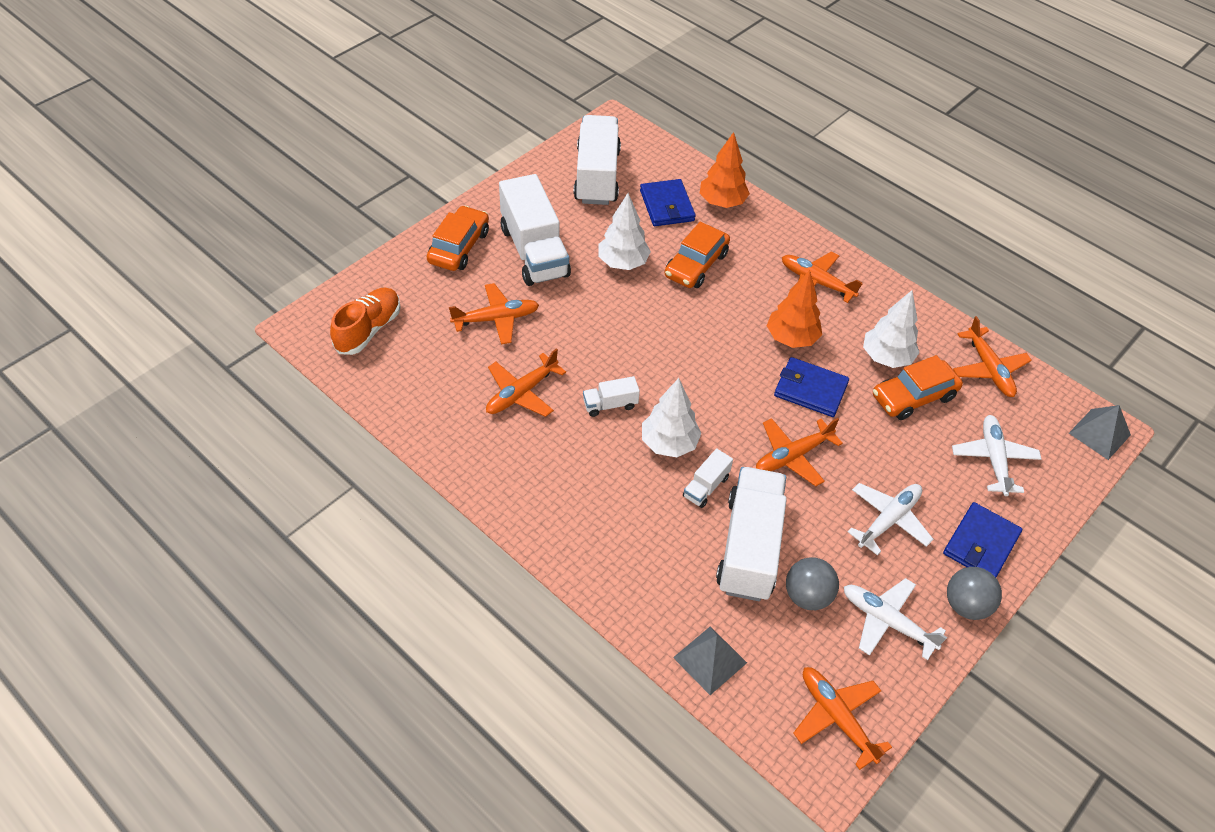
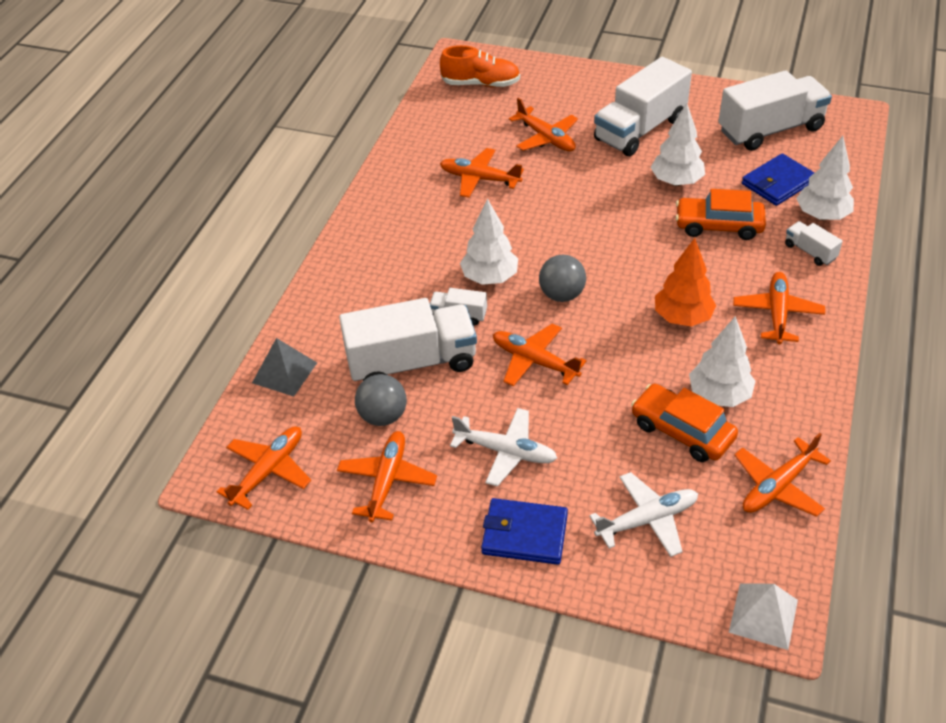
camera: 70 degrees right, 5 degrees down
orange car [427,206,489,271] -> none
white truck [583,376,640,417] -> white truck moved to [785,221,843,266]
orange tree [700,132,750,208] -> white tree [796,136,854,220]
blue wallet [774,357,849,417] -> none
white plane [844,578,947,660] -> orange plane [337,431,437,522]
grey ball [947,567,1002,620] -> grey ball moved to [539,255,586,302]
grey pyramid [1069,405,1131,460] -> white pyramid [729,584,798,650]

